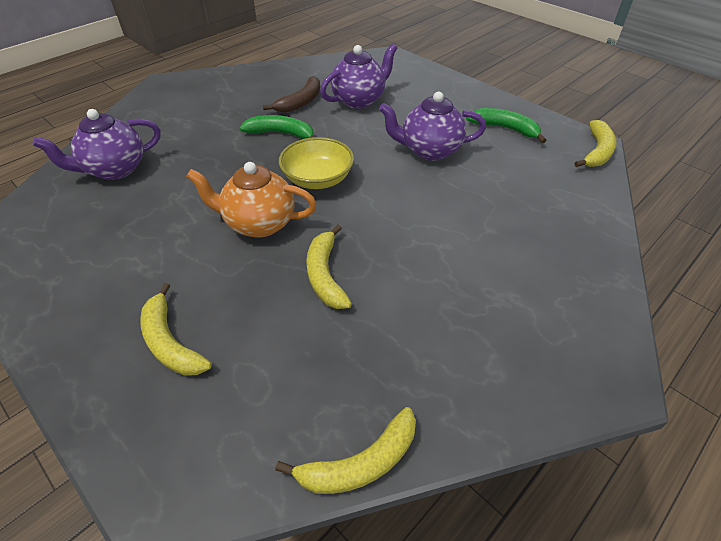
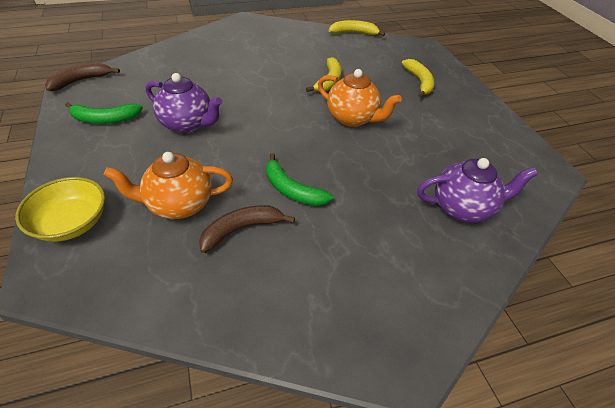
camera: 155 degrees left, 0 degrees up
yellow bowl [279,137,354,189] -> yellow bowl moved to [15,177,105,241]
purple teapot [320,44,397,109] -> orange teapot [104,152,233,219]
green banana [466,108,547,143] -> green banana turned 60 degrees counterclockwise [65,102,143,124]
yellow banana [575,120,617,167] -> brown banana [45,63,120,91]

